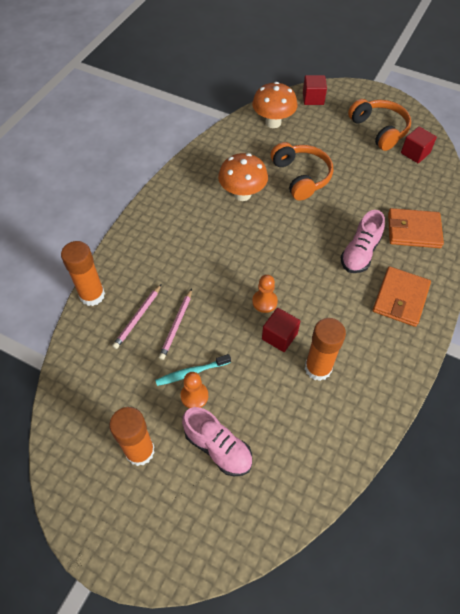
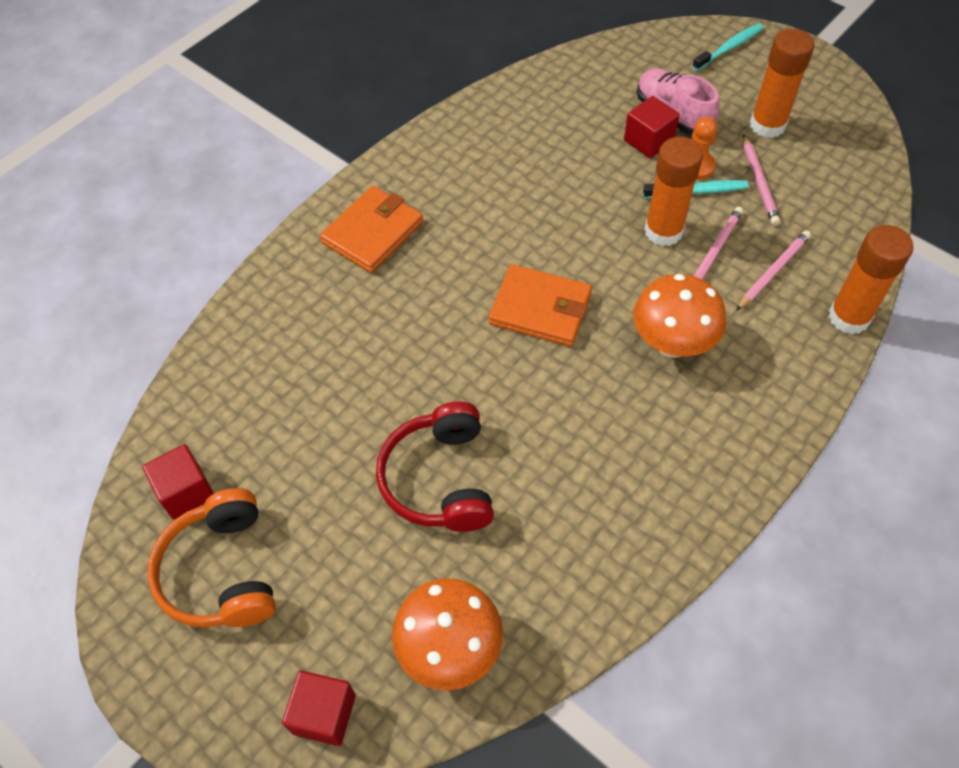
camera: 165 degrees left, 0 degrees up
orange mushroom [218,153,268,201] -> orange mushroom moved to [633,274,727,358]
orange pawn [252,275,278,313] -> none
red cube [262,308,300,352] -> red cube moved to [624,96,680,158]
orange headphones [271,142,333,201] -> red headphones [376,401,494,532]
orange glue stick [305,318,346,381] -> orange glue stick moved to [645,137,703,246]
pink shoe [341,210,385,273] -> none
orange wallet [388,208,444,248] -> orange wallet moved to [488,264,592,346]
none -> turquoise toothbrush [692,24,763,71]
none -> pink pencil [743,134,780,225]

